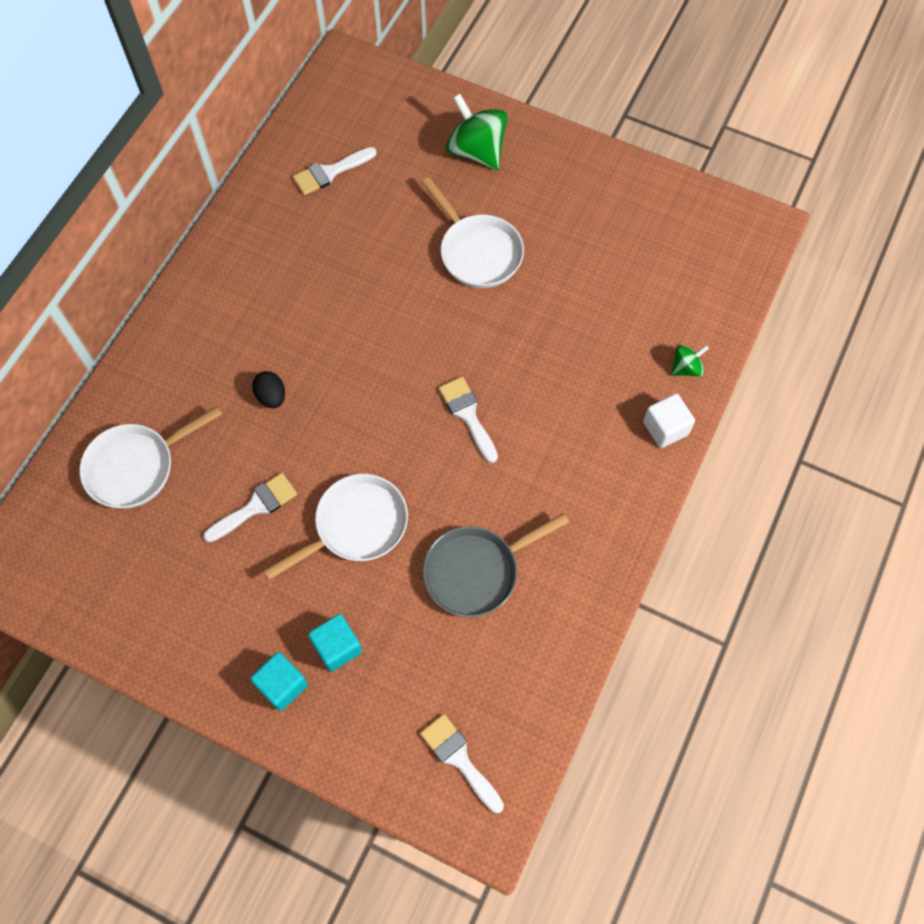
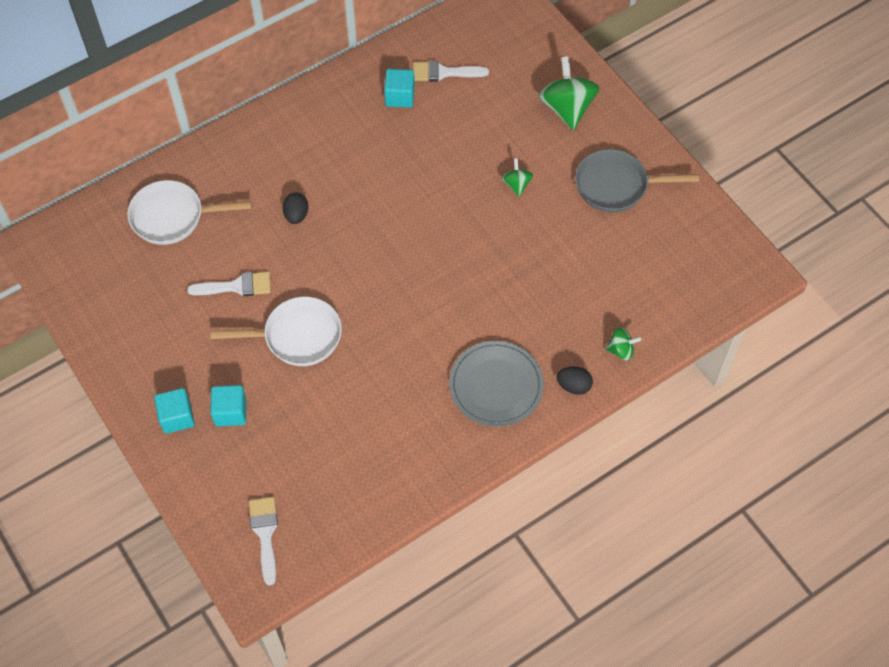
camera: 30 degrees right, 5 degrees down
white pan [422,177,524,288] -> green spinning top [502,158,533,196]
grey pan [423,513,569,617] -> grey pan moved to [575,149,699,212]
white brush [439,377,498,463] -> none
white cube [643,394,695,448] -> black egg [557,366,593,395]
none -> turquoise cube [384,69,415,108]
none -> grey plate [449,341,544,427]

